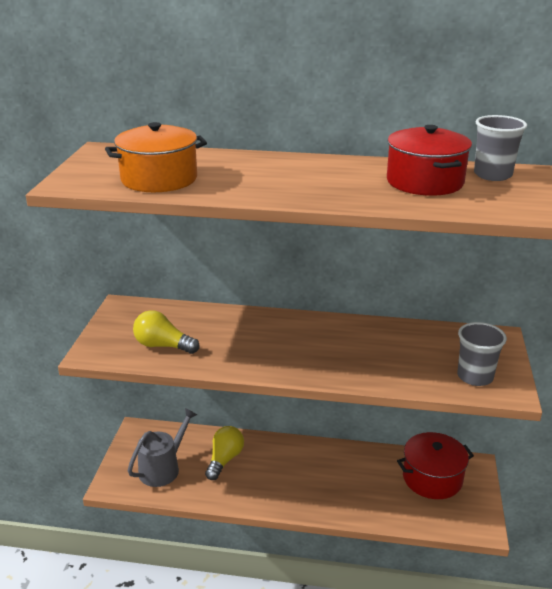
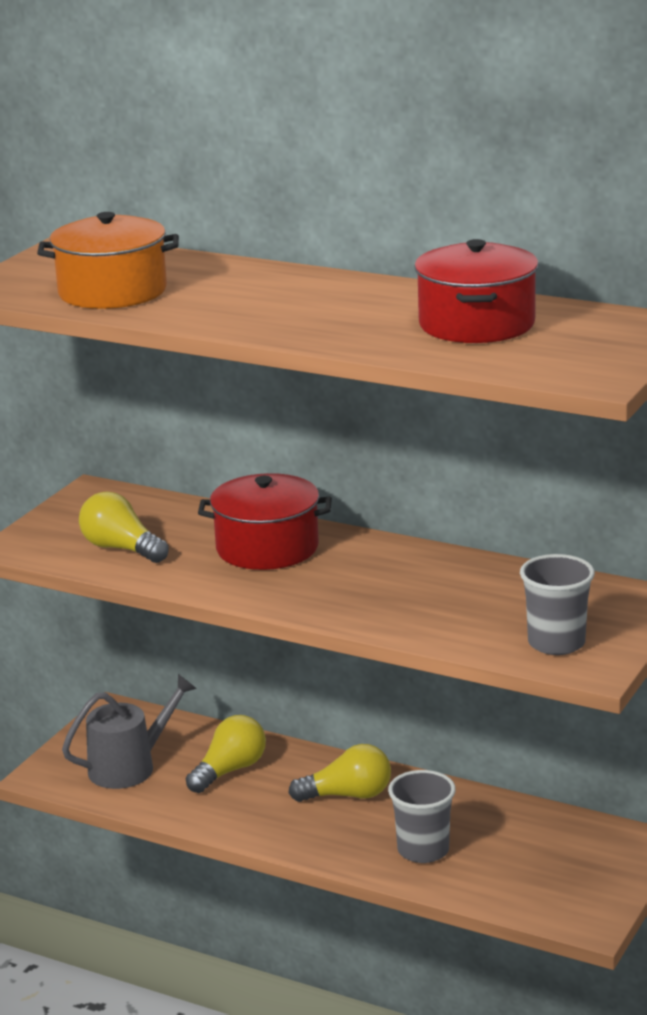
camera: 20 degrees right, 5 degrees down
red pot [397,432,474,499] -> red pot moved to [198,473,332,570]
grey cup [474,115,527,181] -> grey cup moved to [388,770,456,863]
none -> yellow light bulb [288,744,391,802]

